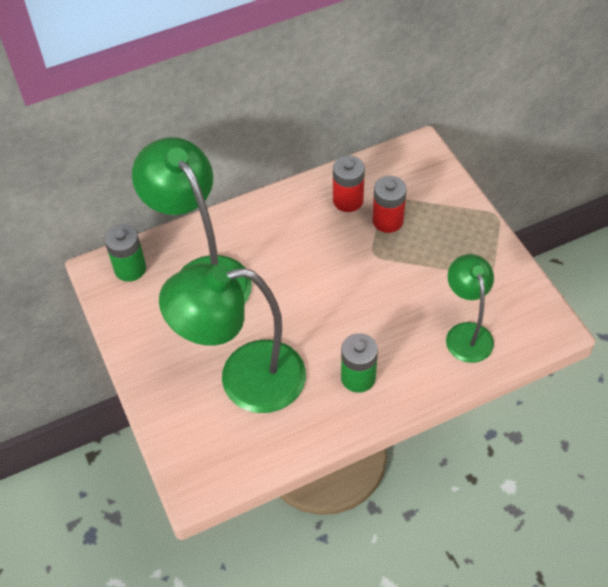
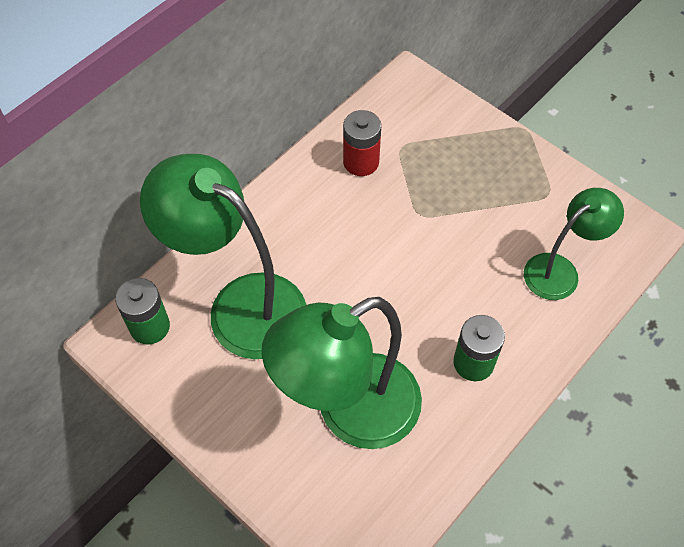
camera: 25 degrees left, 5 degrees up
red battery [372,176,407,233] -> none
green lamp [446,254,494,363] -> green lamp turned 90 degrees clockwise [524,188,624,300]

